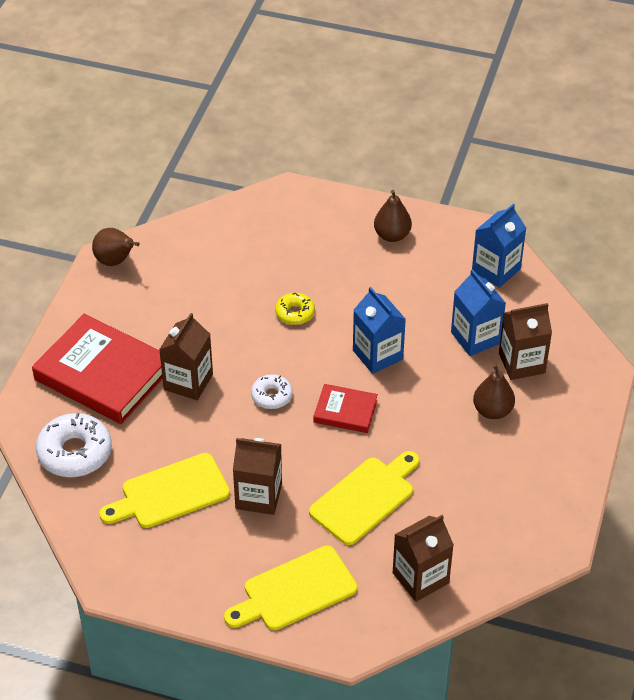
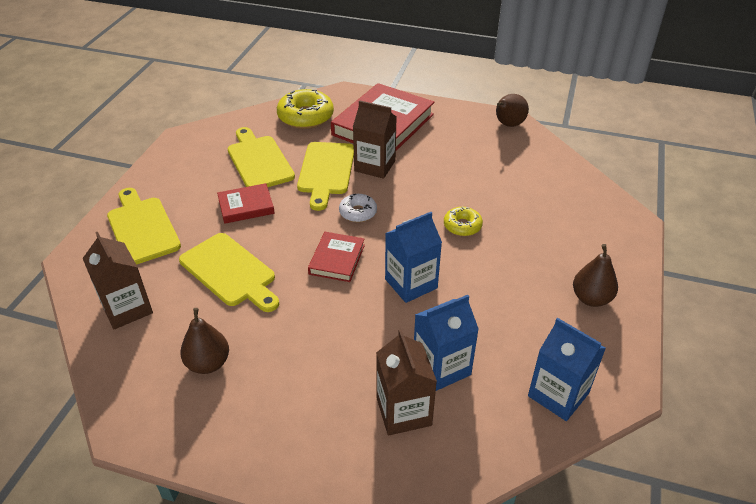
camera: 90 degrees right, 5 degrees down
white donut [36,413,112,477] -> yellow donut [277,89,334,129]
brown carton [233,438,282,515] -> red book [217,183,275,224]
brown pear [473,364,515,419] -> brown pear moved to [180,308,229,374]
none -> yellow cutting board [297,142,354,211]

